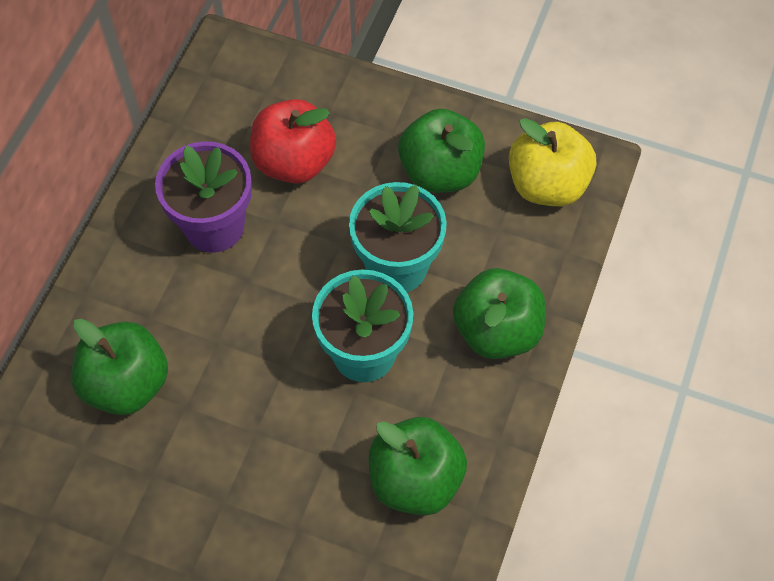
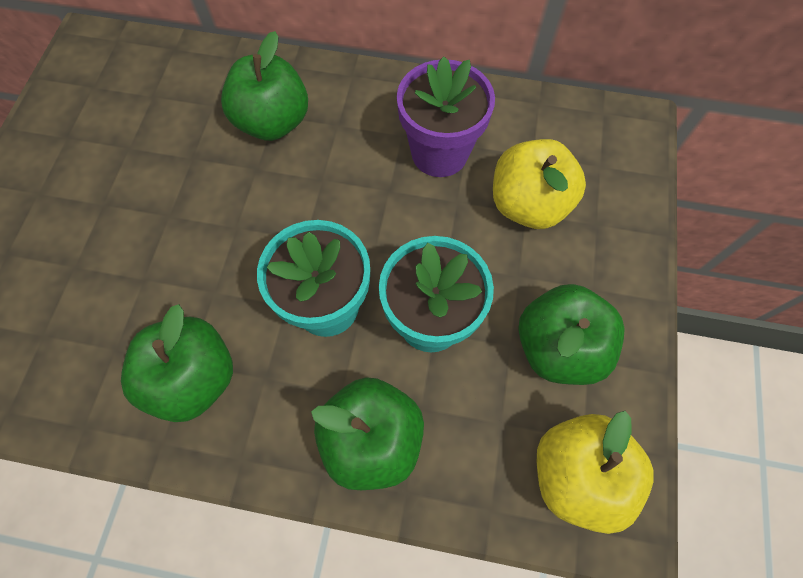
camera: 80 degrees right, 5 degrees up
red apple [250,99,336,184] -> yellow apple [493,139,586,229]

